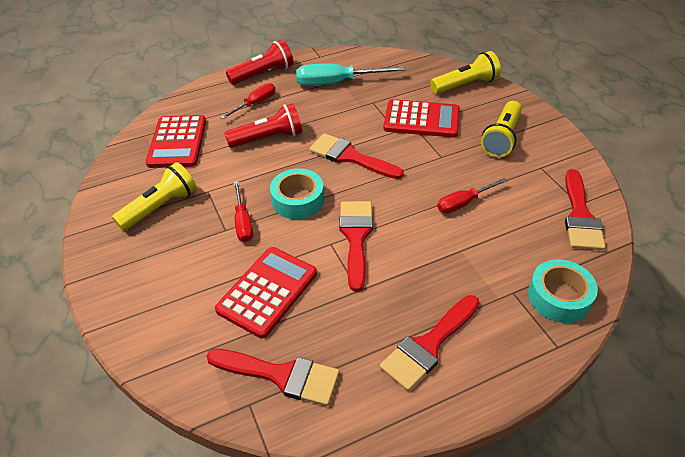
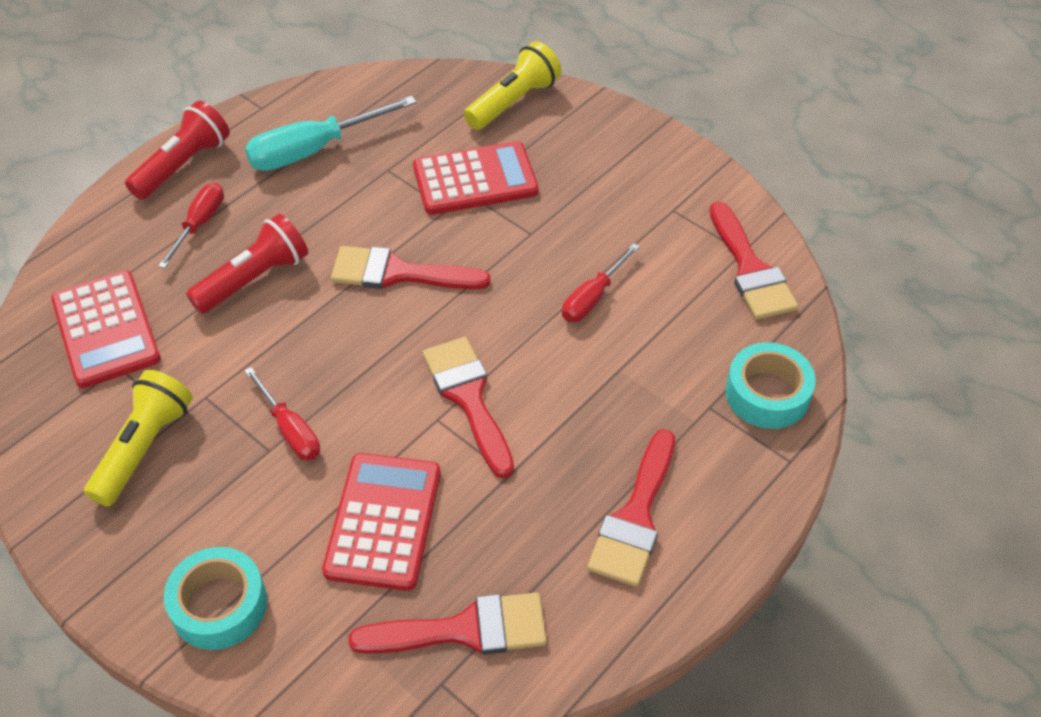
camera: 25 degrees left, 5 degrees up
turquoise tape [270,168,324,219] -> turquoise tape moved to [164,547,267,650]
yellow flashlight [481,101,522,157] -> none

